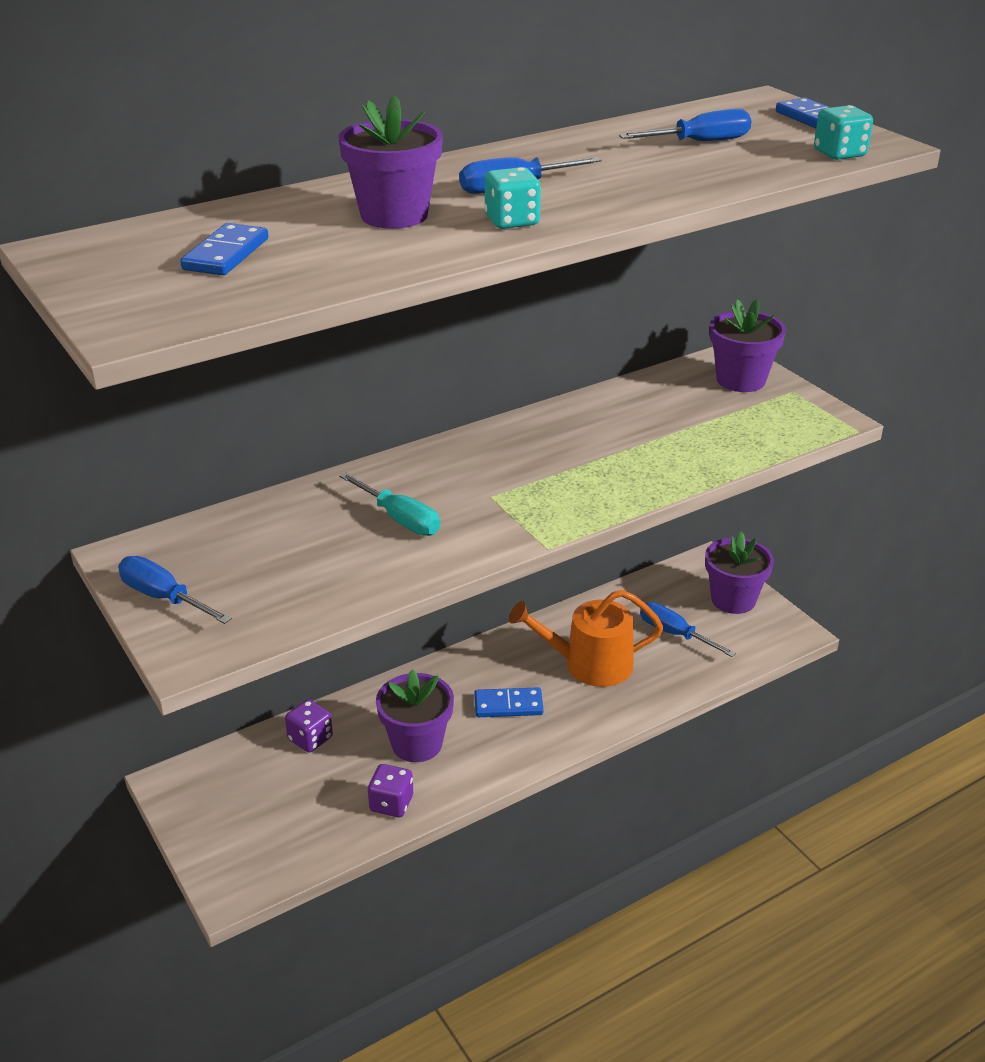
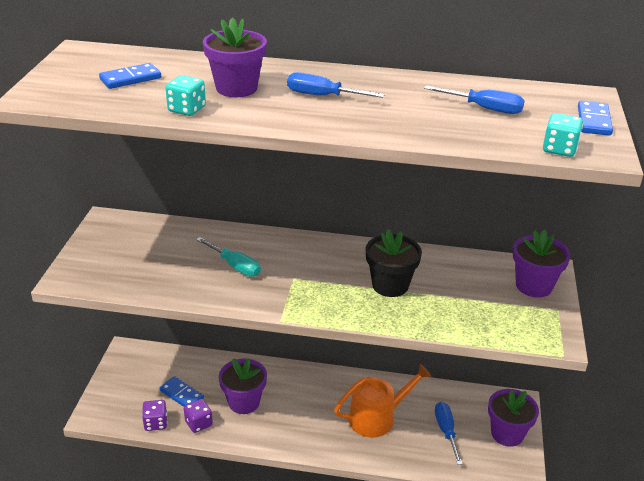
camera: 40 degrees right, 0 degrees up
blue screwdriver [118,556,232,624] -> none
purple dice [285,699,333,753] -> purple dice moved to [142,400,167,431]
turquoise screwdriver [339,472,440,536] -> turquoise screwdriver turned 45 degrees counterclockwise [196,237,261,277]
blue domino [474,687,544,717] -> blue domino moved to [159,376,204,407]
turquoise dice [484,167,541,229] -> turquoise dice moved to [166,75,206,116]
orange watering can [509,590,664,687] -> orange watering can turned 120 degrees clockwise [334,364,432,438]
none -> black flower pot [366,229,422,297]

